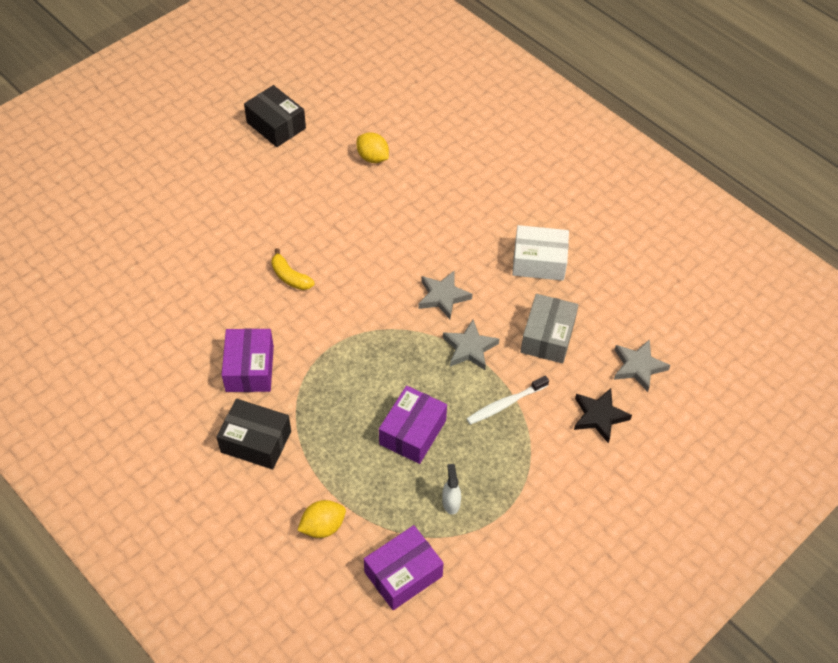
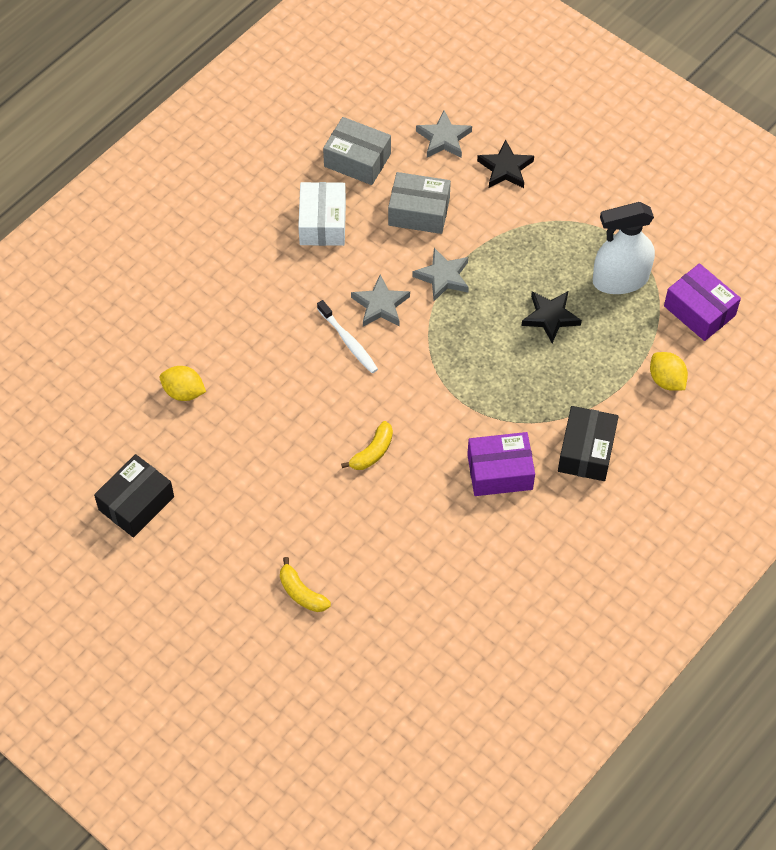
camera: 95 degrees left, 5 degrees up
yellow lemon [357,132,389,163] -> yellow lemon turned 75 degrees clockwise [160,366,206,401]
purple box [379,386,447,464] -> black star [521,291,582,343]
white spray bottle [442,464,461,515] -> white spray bottle [593,202,655,294], size x2.24
white toothbrush [466,376,549,425] -> white toothbrush moved to [317,300,378,373]
none -> yellow banana [280,557,331,612]
none -> grey box [323,117,391,185]

